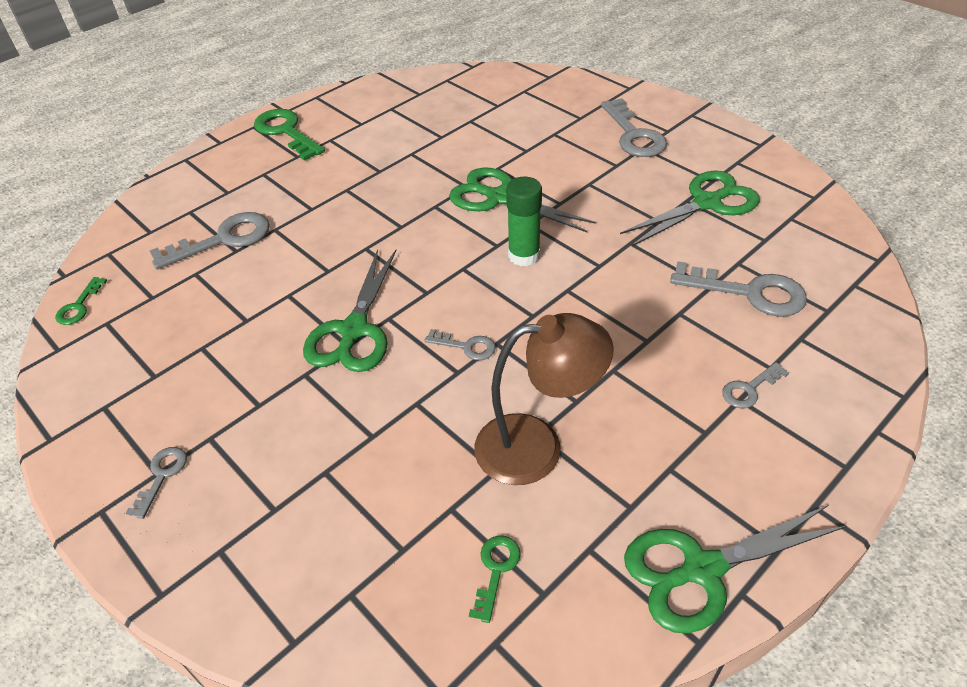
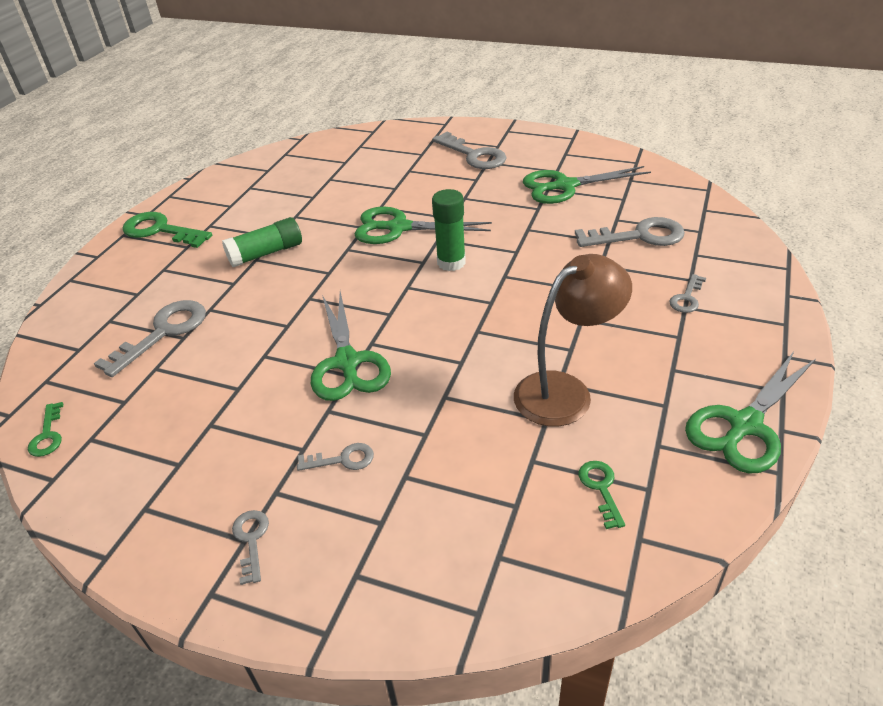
camera: 25 degrees left, 5 degrees down
grey key [424,329,495,360] -> grey key moved to [297,443,374,471]
green scissors [620,171,760,246] -> green scissors turned 135 degrees counterclockwise [523,166,651,204]
none -> green glue stick [222,217,302,267]

